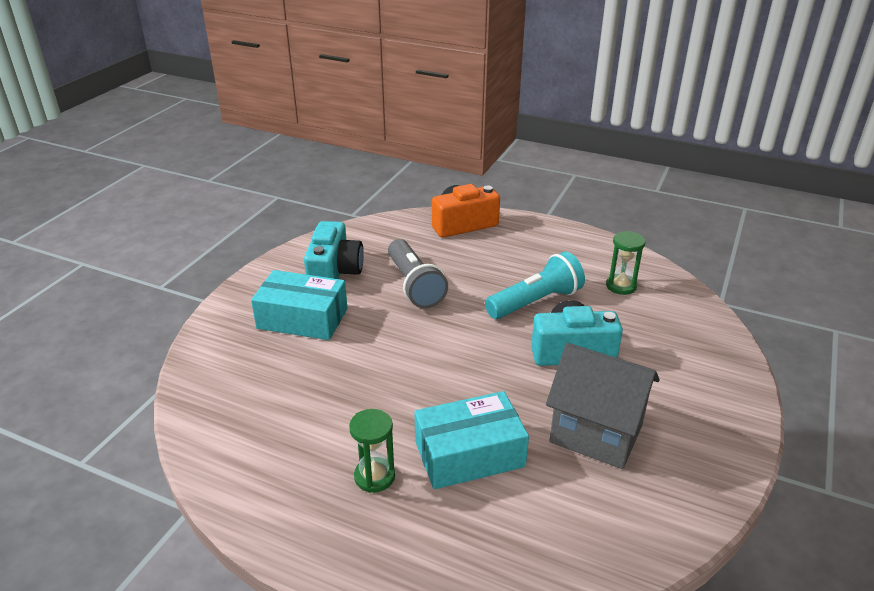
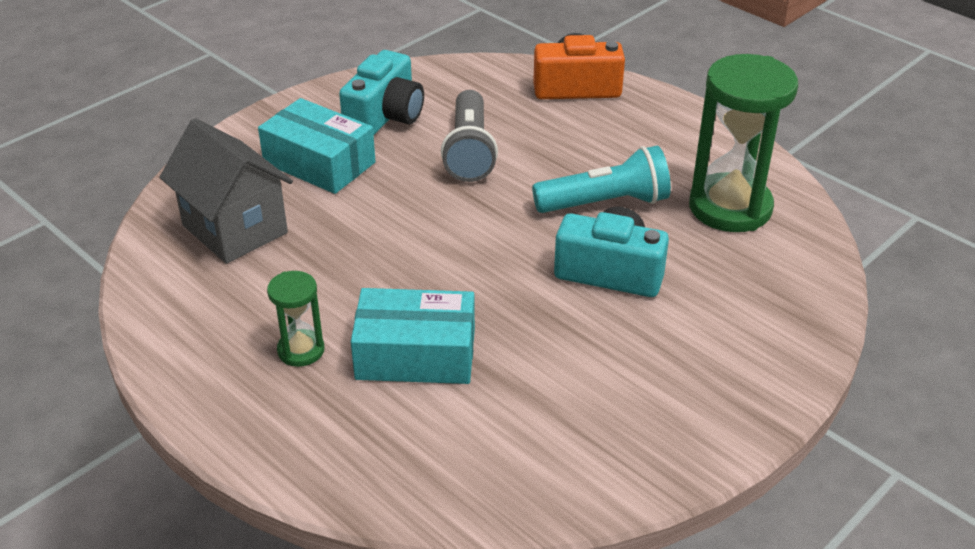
camera: 20 degrees right, 5 degrees up
grey house [546,343,660,469] -> grey house moved to [159,118,293,264]
green hourglass [606,231,646,295] -> green hourglass [689,54,798,232], size x2.03

